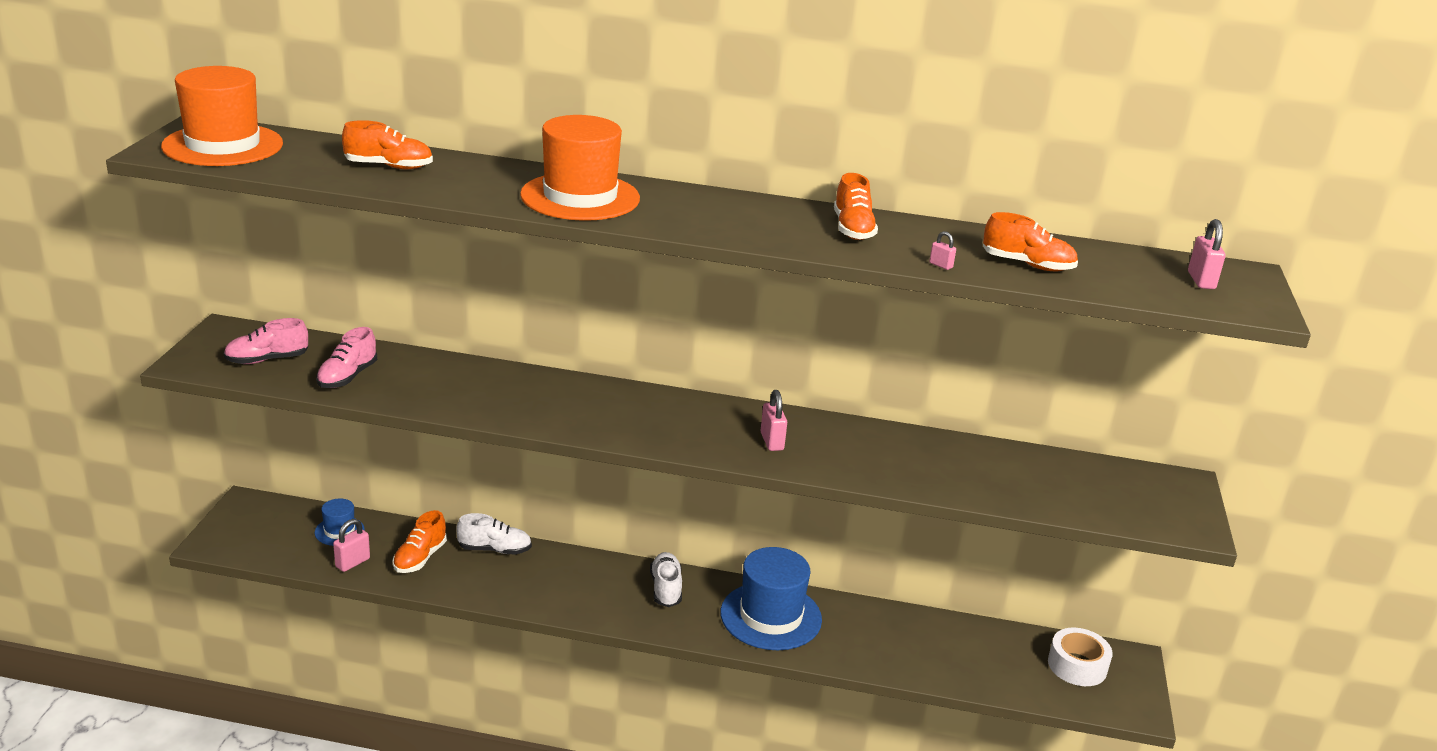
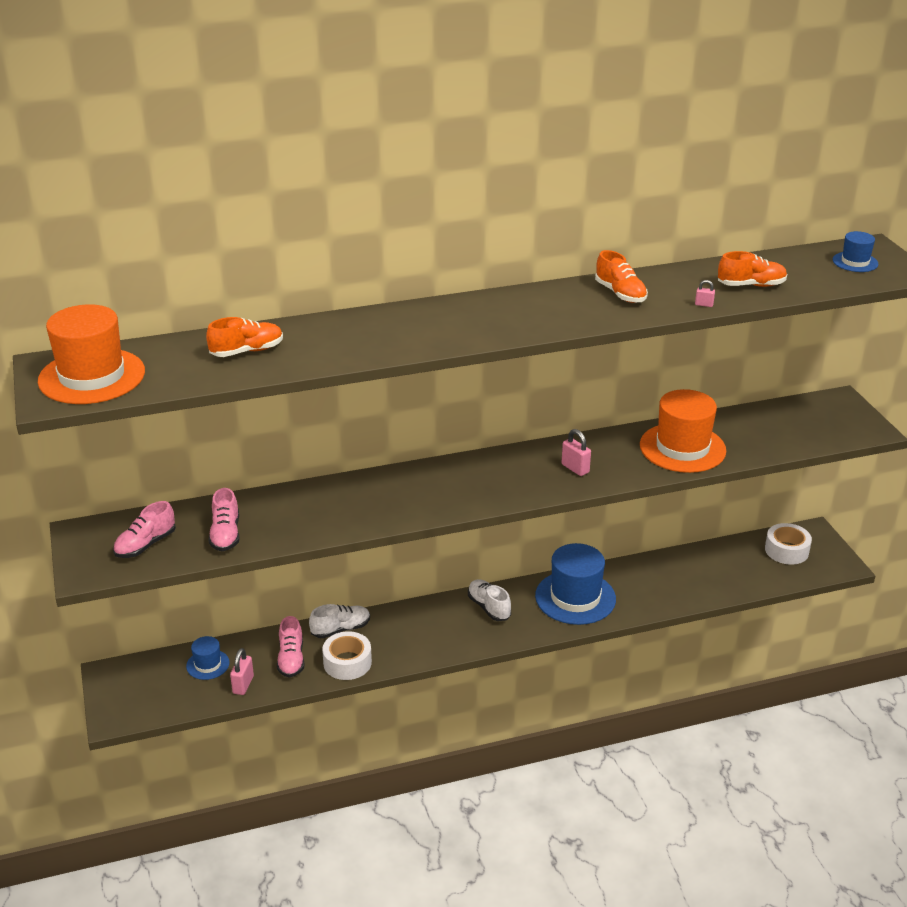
camera: 25 degrees left, 5 degrees up
orange shoe [393,510,447,573] -> pink shoe [277,616,304,678]
orange hat [520,115,640,221] -> orange hat moved to [640,389,726,473]
pink padlock [1188,219,1226,289] -> blue hat [833,231,879,272]
none -> white tape [322,631,372,680]

